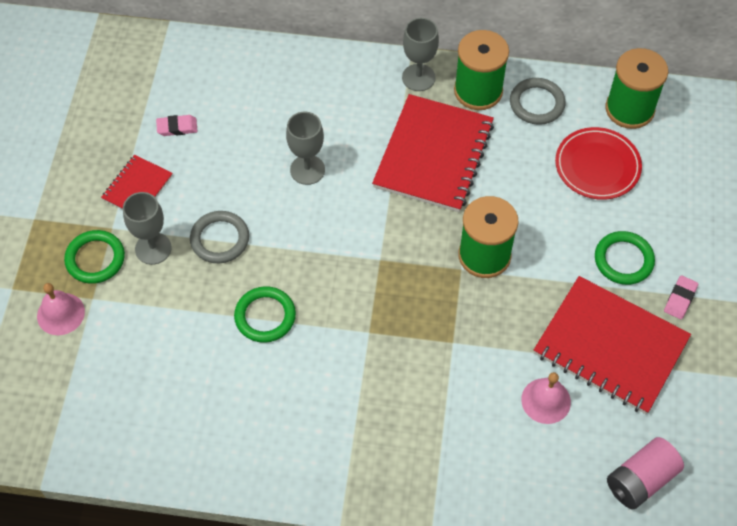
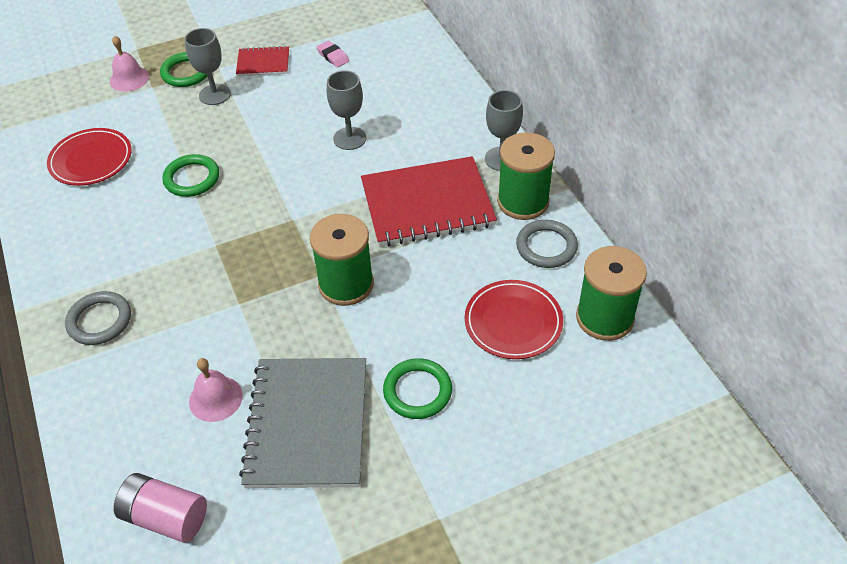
camera: 60 degrees right, 10 degrees down
grey ring [190,211,249,263] -> grey ring moved to [65,291,131,345]
red notebook [534,276,691,414] -> grey notebook [239,358,366,488]
pink eraser [664,275,698,319] -> none
none -> red plate [47,128,132,186]

